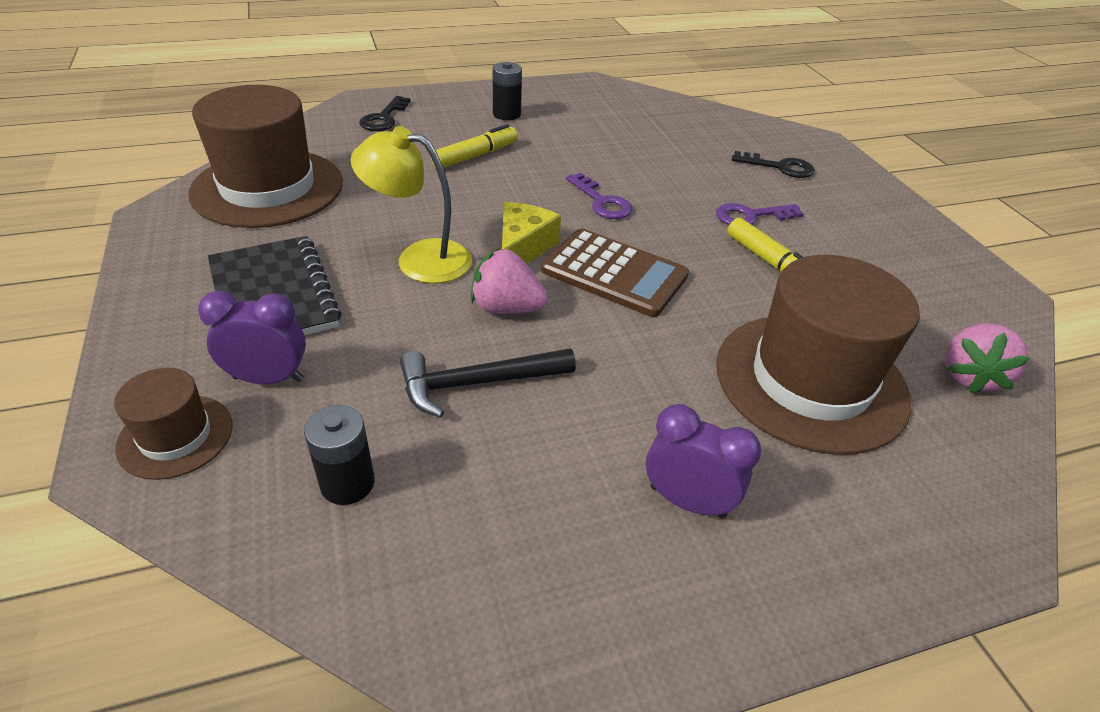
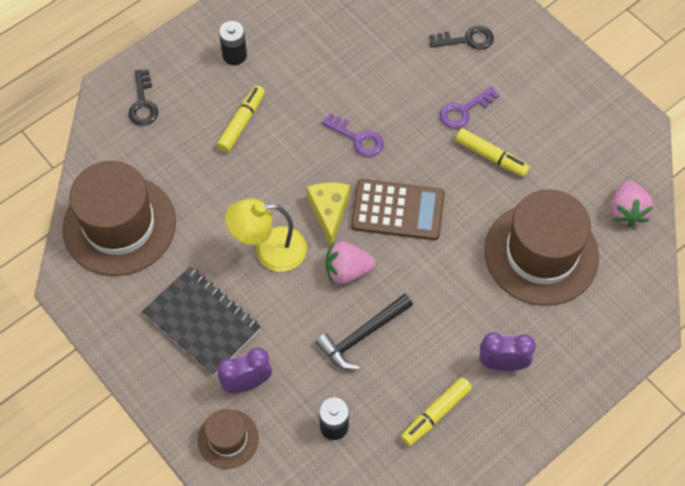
camera: 20 degrees left, 20 degrees up
none -> yellow marker [401,377,472,446]

